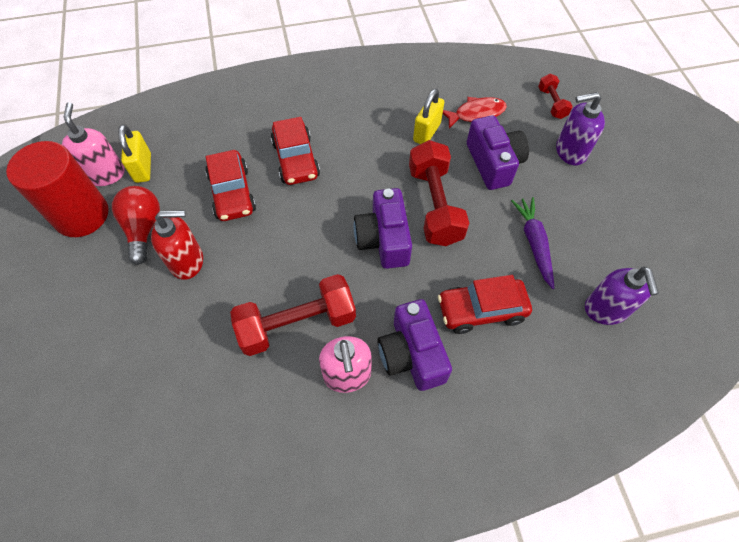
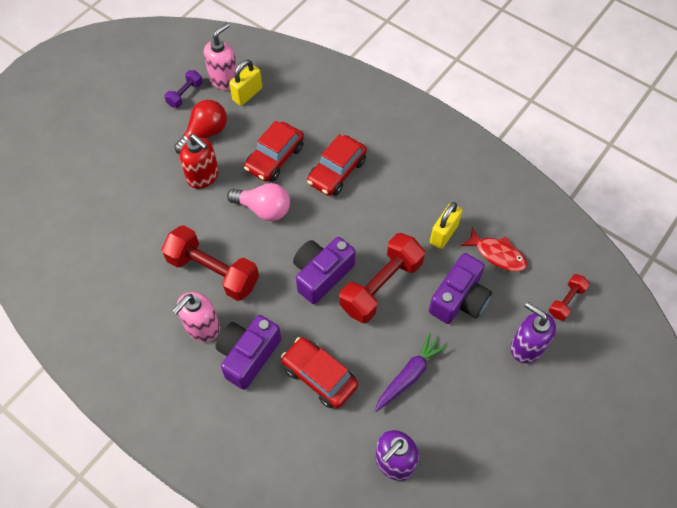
camera: 50 degrees right, 0 degrees up
red cylinder [6,141,108,237] -> purple dumbbell [164,70,203,108]
yellow padlock [413,89,444,144] -> yellow padlock turned 45 degrees counterclockwise [430,202,462,249]
none -> pink light bulb [227,183,290,221]

